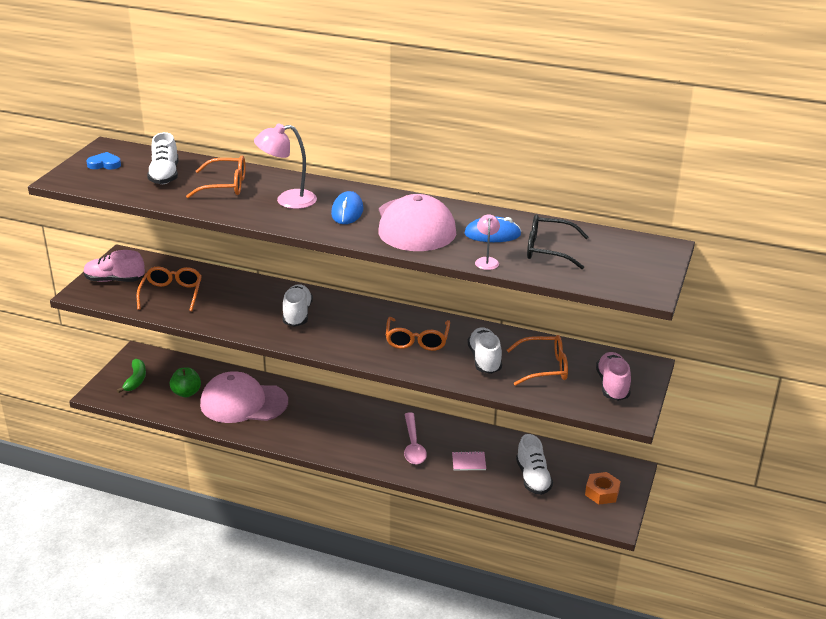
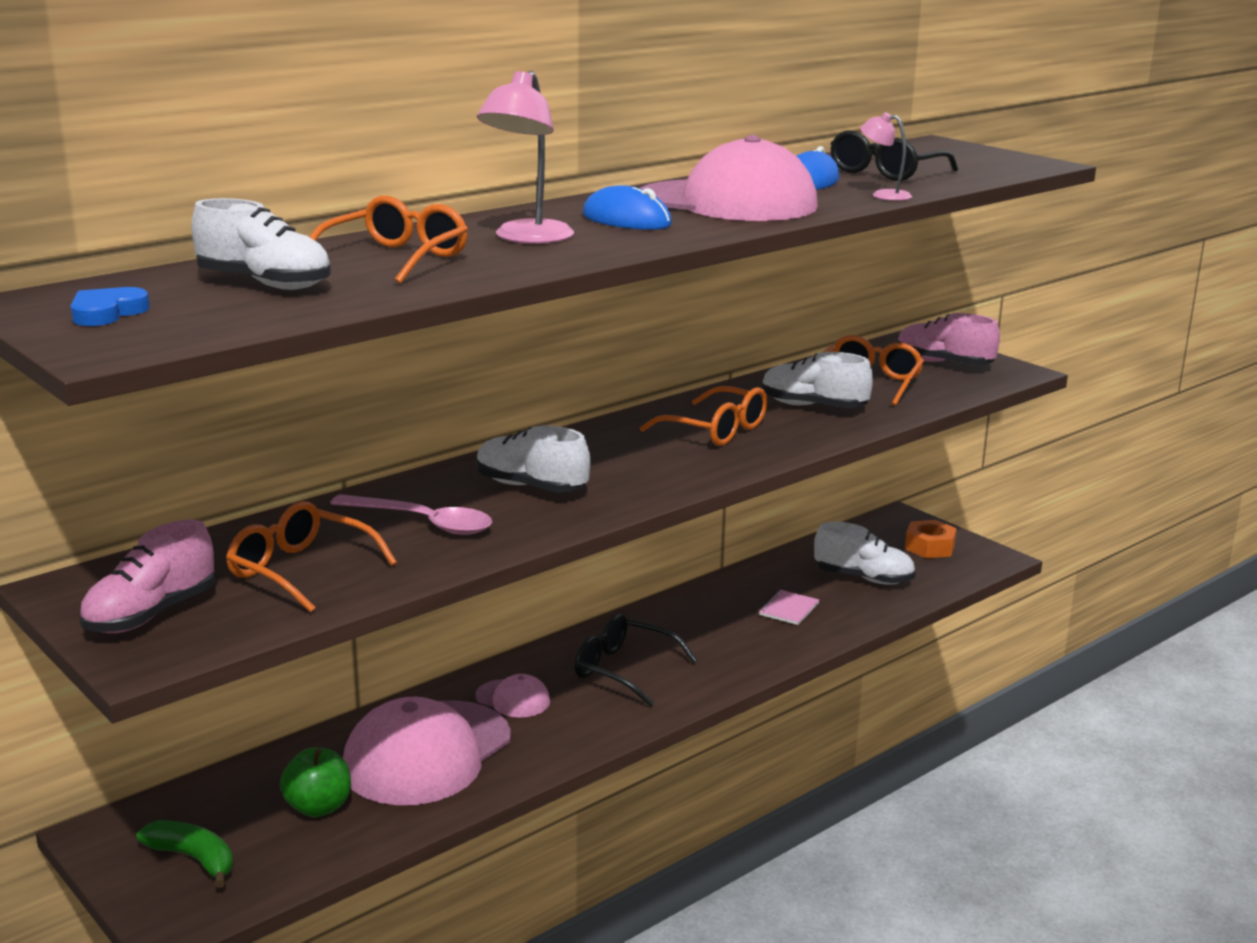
camera: 60 degrees left, 10 degrees down
pink spoon [404,412,427,465] -> pink spoon moved to [330,494,492,535]
none -> pink cap [475,674,550,718]
none -> black glasses [574,614,698,707]

